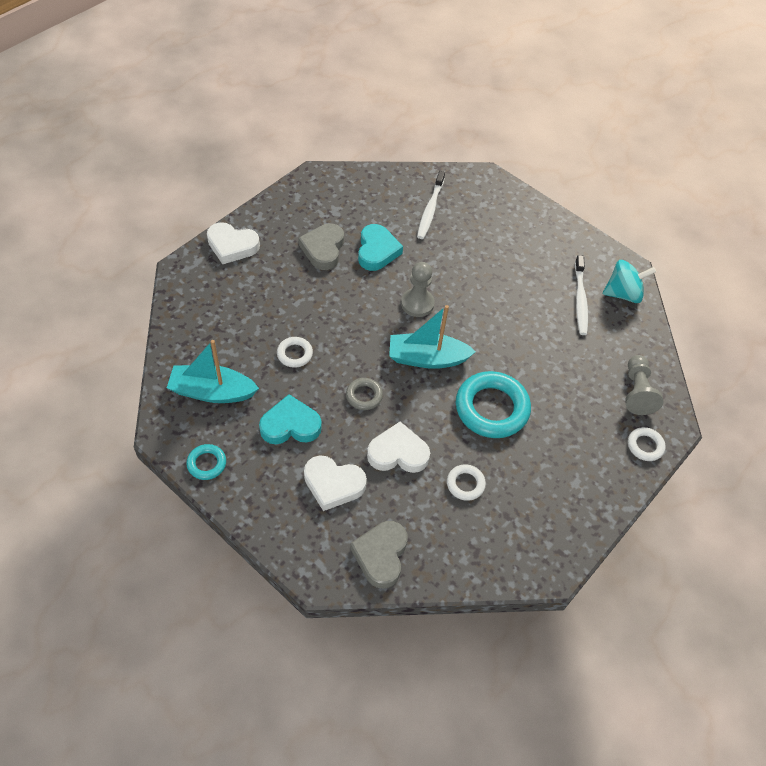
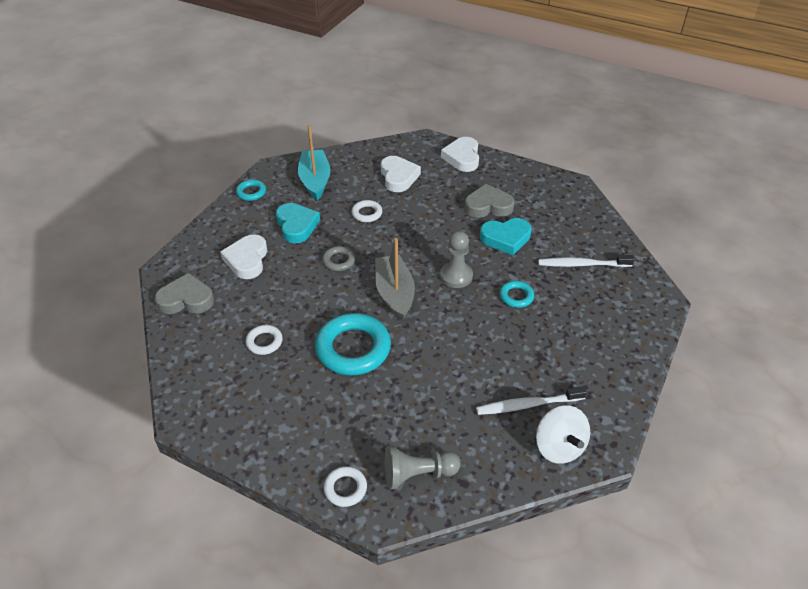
camera: 80 degrees right, 10 degrees down
white heart [367,422,430,473] -> white heart moved to [381,156,421,192]
turquoise boat [389,305,476,369] -> grey boat [375,238,415,320]
turquoise spinning top [603,260,656,303] -> white spinning top [536,405,590,464]
none -> turquoise ring [500,281,534,308]

